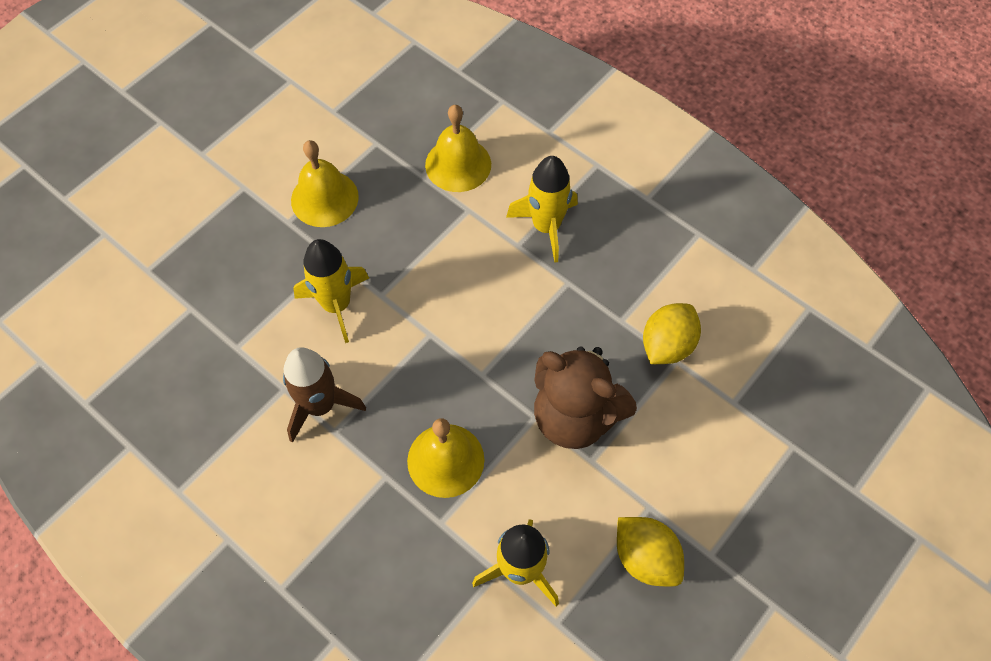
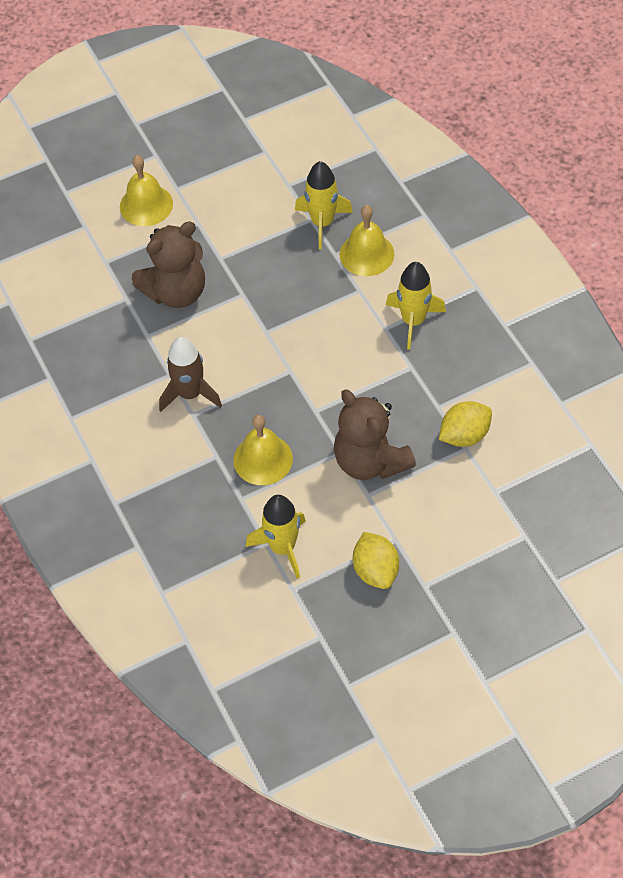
camera: 25 degrees right, 5 degrees down
yellow bell [291,140,359,227] -> yellow bell moved to [120,155,173,226]
yellow rocket [293,239,369,343] -> yellow rocket moved to [295,161,353,249]
none -> brown teddy bear [132,221,205,308]

